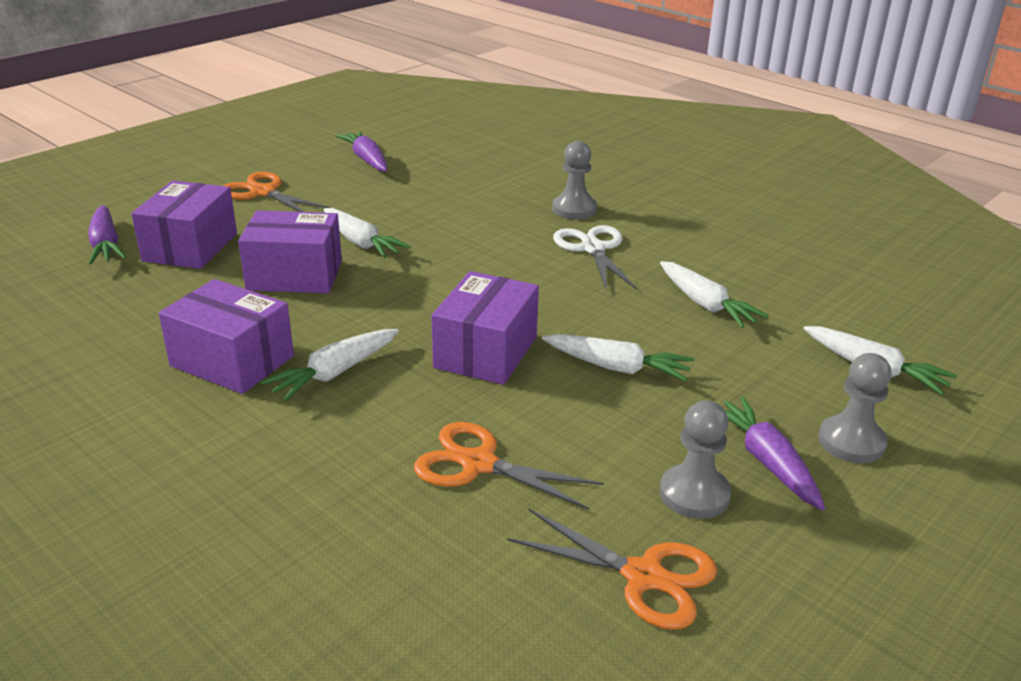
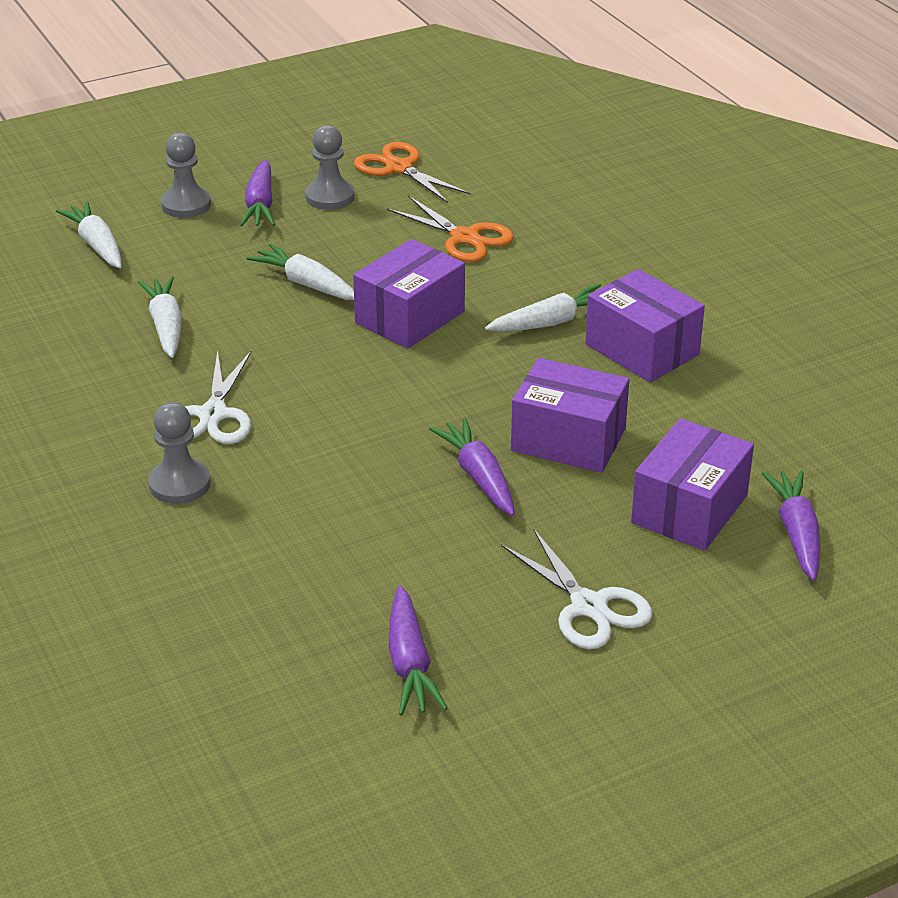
camera: 160 degrees left, 5 degrees up
orange scissors [223,172,330,212] -> white scissors [501,528,652,649]
white carrot [323,208,411,258] -> purple carrot [429,417,515,516]

